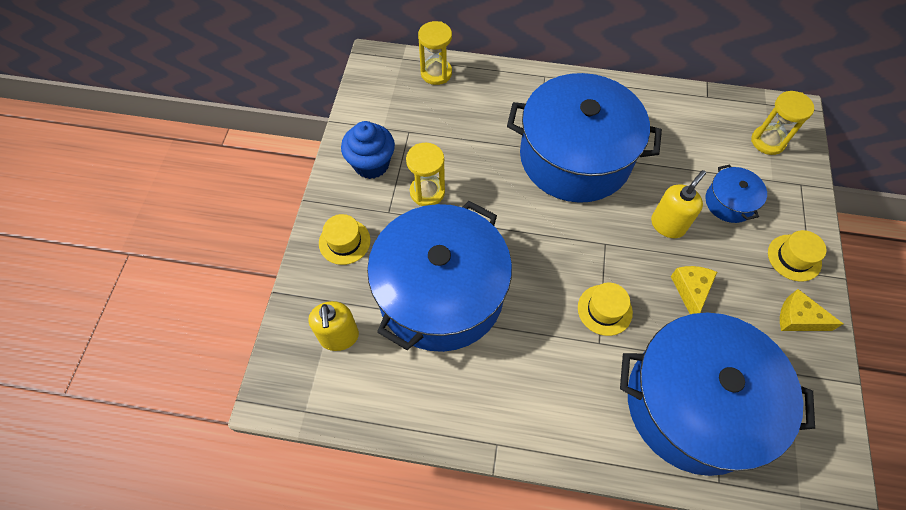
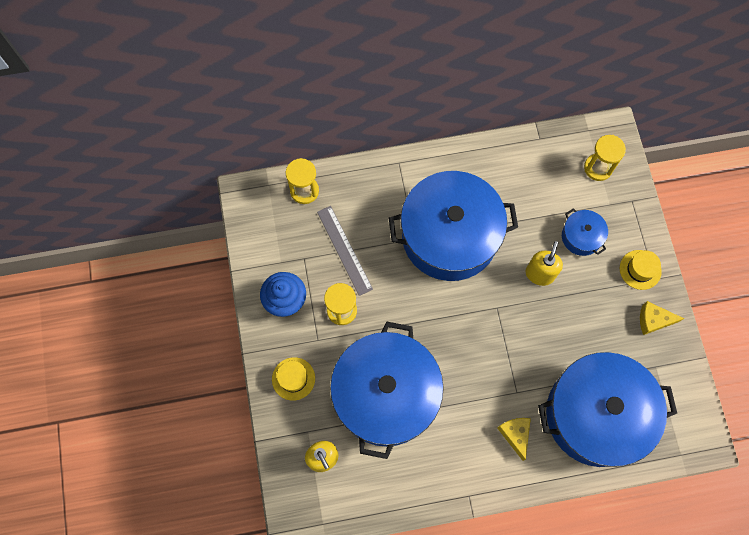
camera: 20 degrees left, 10 degrees up
yellow hat [578,283,633,336] -> none
yellow cheese [671,266,717,314] -> yellow cheese moved to [497,418,531,461]
none -> grey ruler [317,206,373,296]

